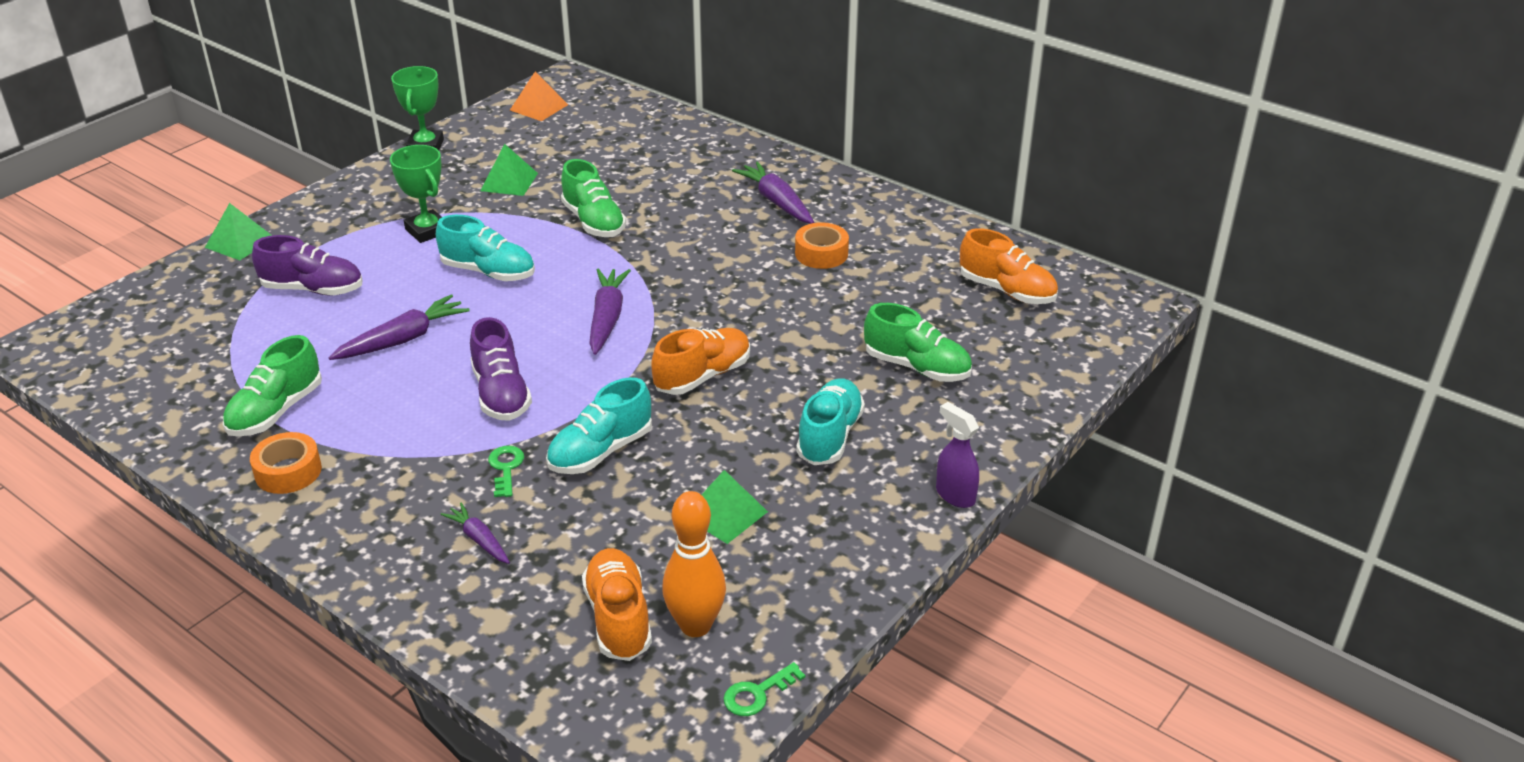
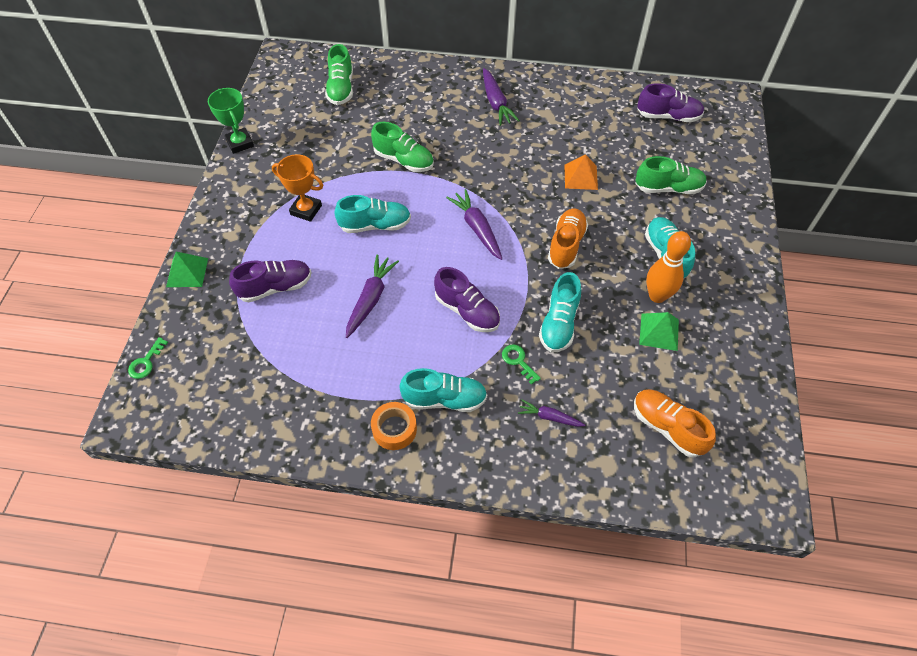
camera: 30 degrees left, 20 degrees up
green shoe [223,335,322,437] -> green shoe moved to [325,44,353,105]
green trophy [390,145,442,243] -> orange trophy [272,154,323,222]
green pyramid [480,144,538,196] -> none
orange pyramid [510,71,568,121] -> orange pyramid moved to [564,154,598,190]
orange bowling pin [662,491,726,637] -> orange bowling pin moved to [646,231,691,303]
green key [724,662,805,716] -> green key moved to [128,337,168,379]
purple carrot [732,162,814,224] -> purple carrot turned 135 degrees counterclockwise [483,68,520,126]
orange tape [795,222,849,269] -> none
purple spray bottle [936,402,979,508] -> none
orange shoe [960,228,1058,304] -> purple shoe [637,83,704,122]
none -> turquoise shoe [399,368,487,412]

